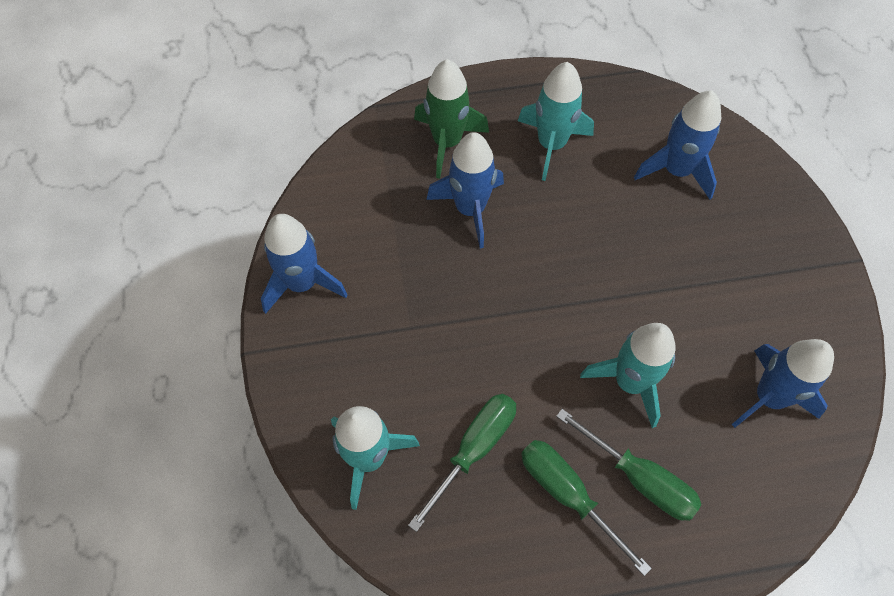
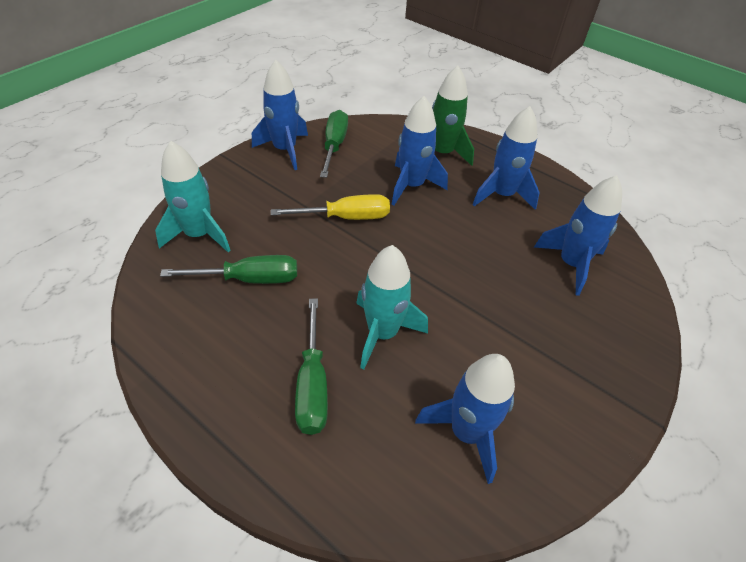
camera: 45 degrees right, 15 degrees down
turquoise rocket [518,62,594,181] -> blue rocket [472,106,540,210]
green screwdriver [521,440,652,576] -> green screwdriver moved to [320,110,348,178]
none -> yellow screwdriver [271,194,390,220]

